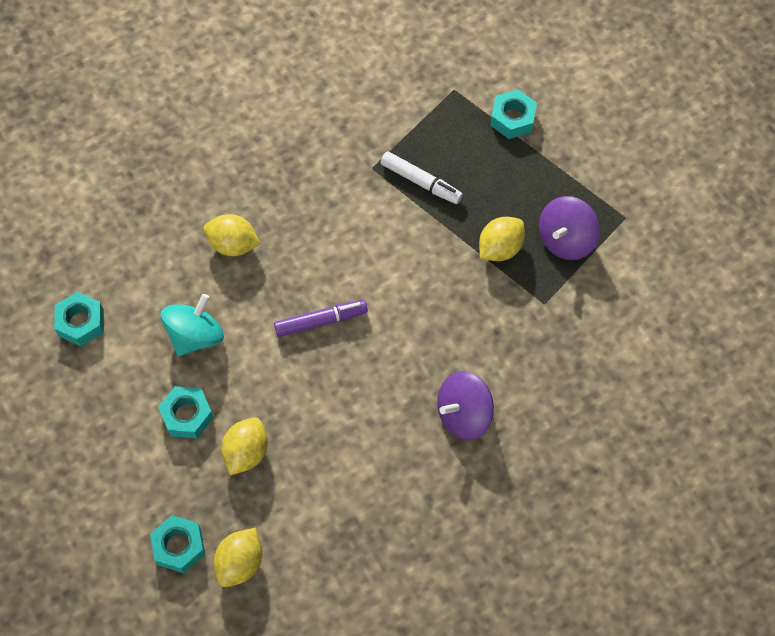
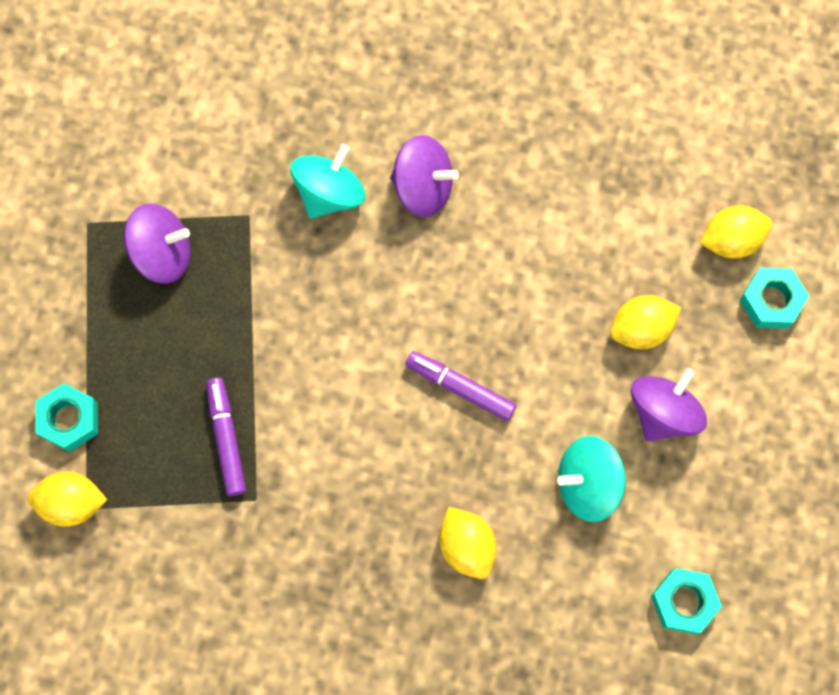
camera: 135 degrees left, 10 degrees up
turquoise nut [158,386,214,439] -> purple spinning top [631,368,707,441]
white marker [381,151,463,204] -> purple marker [206,378,246,496]
yellow lemon [479,217,525,261] -> yellow lemon moved to [28,471,107,527]
none -> turquoise spinning top [290,144,365,219]

